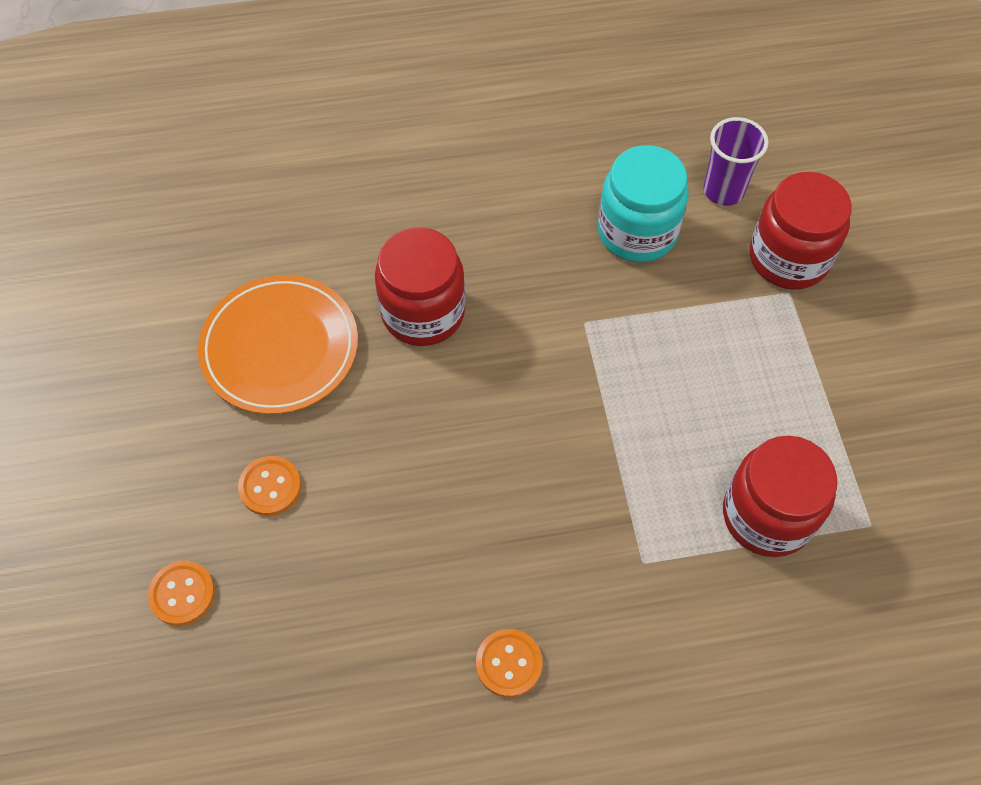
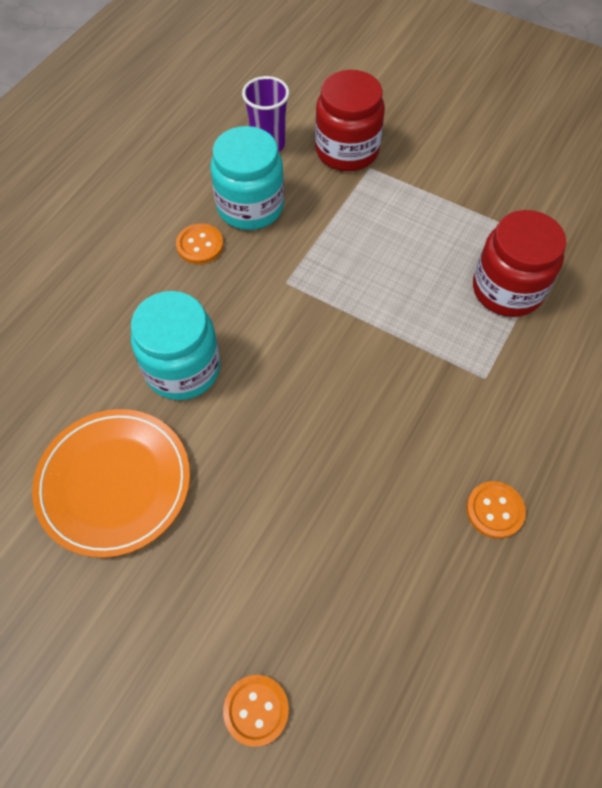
camera: 50 degrees left, 0 degrees up
orange button [238,456,301,516] -> orange button moved to [176,223,224,264]
red jar [375,227,465,346] -> turquoise jar [131,291,220,400]

